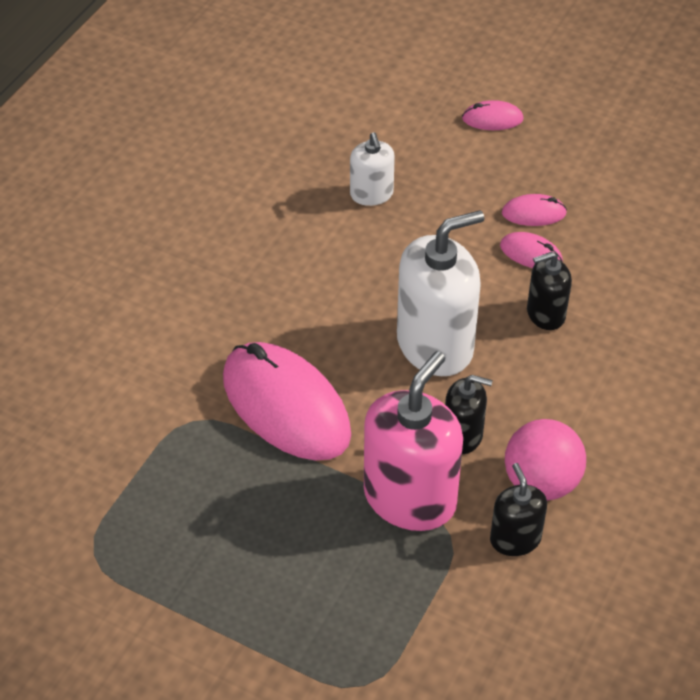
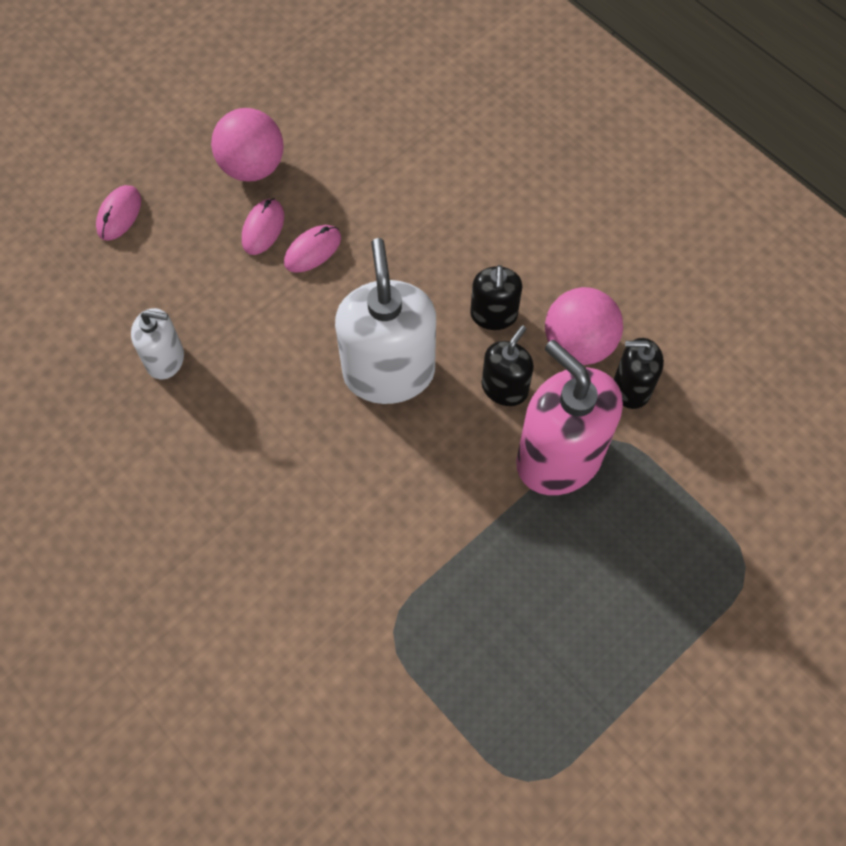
camera: 70 degrees left, 15 degrees up
pink mouse [223,342,351,460] -> none
black soap dispenser [527,252,572,330] -> black soap dispenser moved to [470,265,523,330]
none -> pink ball [211,108,283,181]

